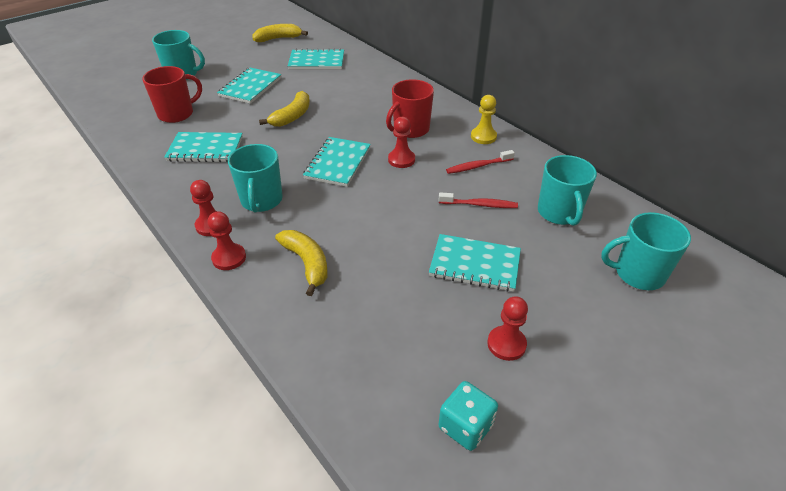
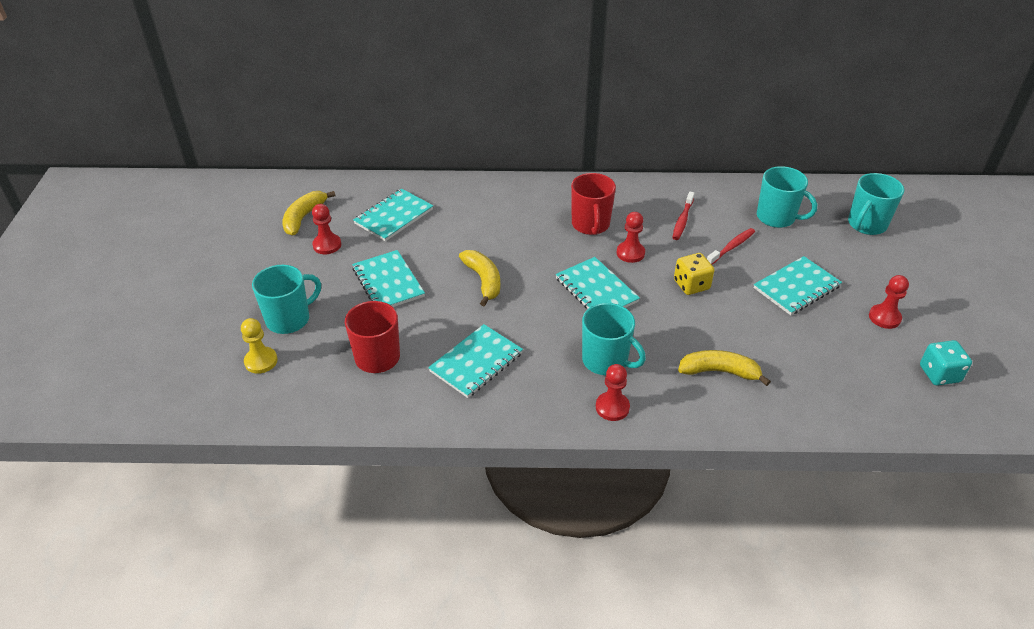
camera: 50 degrees left, 0 degrees up
red pawn [208,211,246,270] -> red pawn moved to [312,204,341,254]
yellow pawn [471,95,497,144] -> yellow pawn moved to [241,318,278,374]
none -> yellow dice [674,253,715,295]

